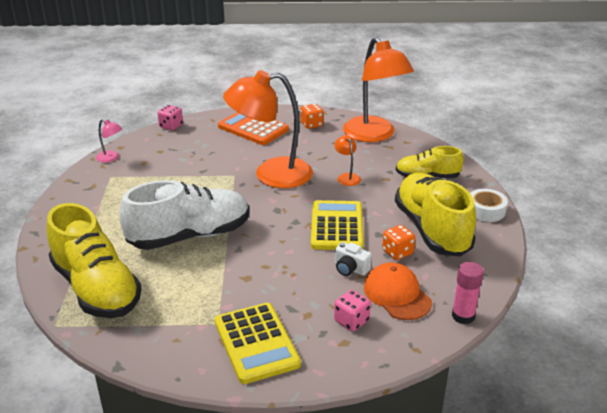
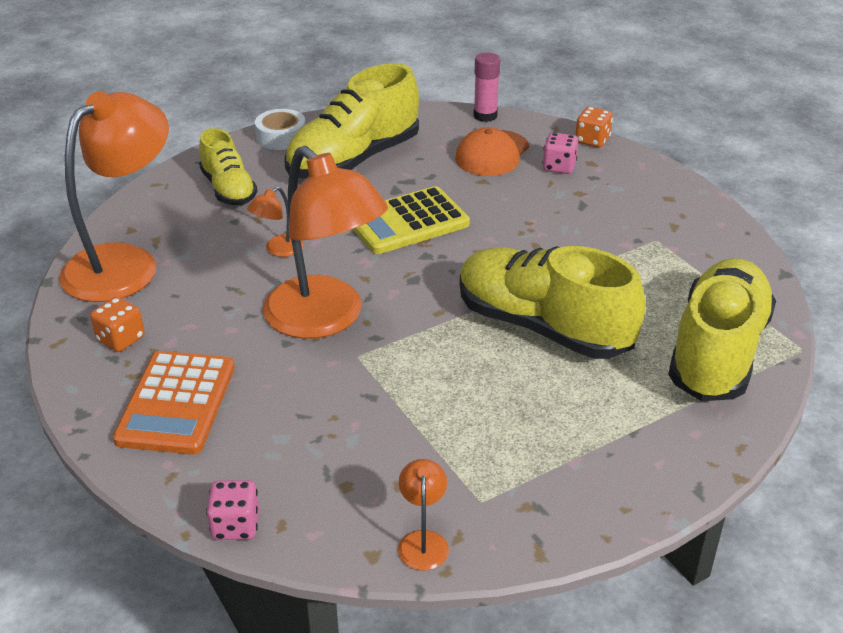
camera: 120 degrees left, 5 degrees up
pink lamp [96,119,122,163] -> orange lamp [398,459,449,571]
white shoe [120,180,249,250] -> yellow shoe [460,246,646,359]
yellow calculator [215,303,301,384] -> none
white camera [335,242,372,276] -> none
orange dice [382,225,415,260] -> orange dice moved to [575,107,613,148]

